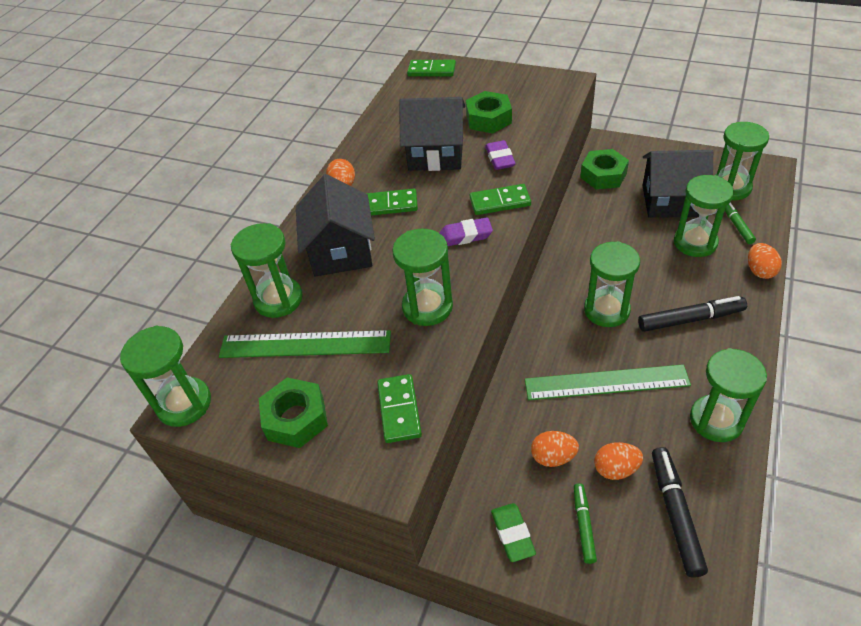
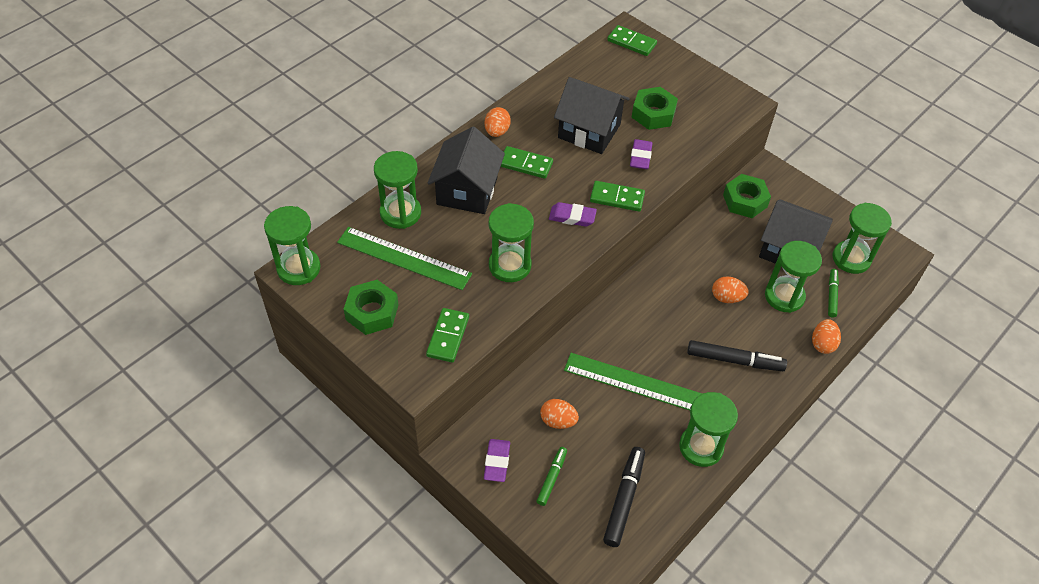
camera: 15 degrees right, 5 degrees up
green eraser [491,503,536,562] -> purple eraser [484,439,510,482]
green hourglass [584,241,640,327] -> none
orange egg [594,442,643,480] -> orange egg moved to [712,276,749,303]

